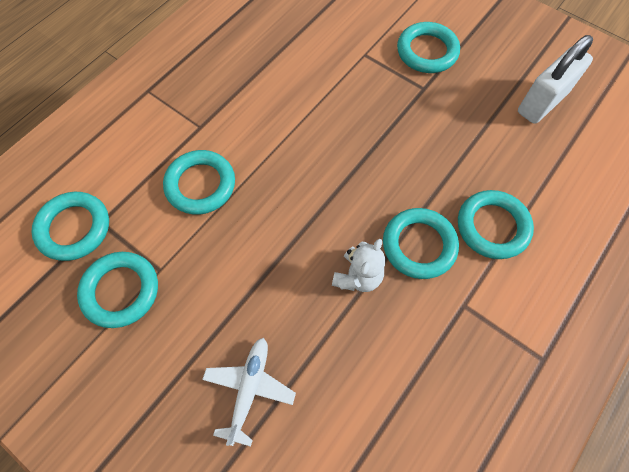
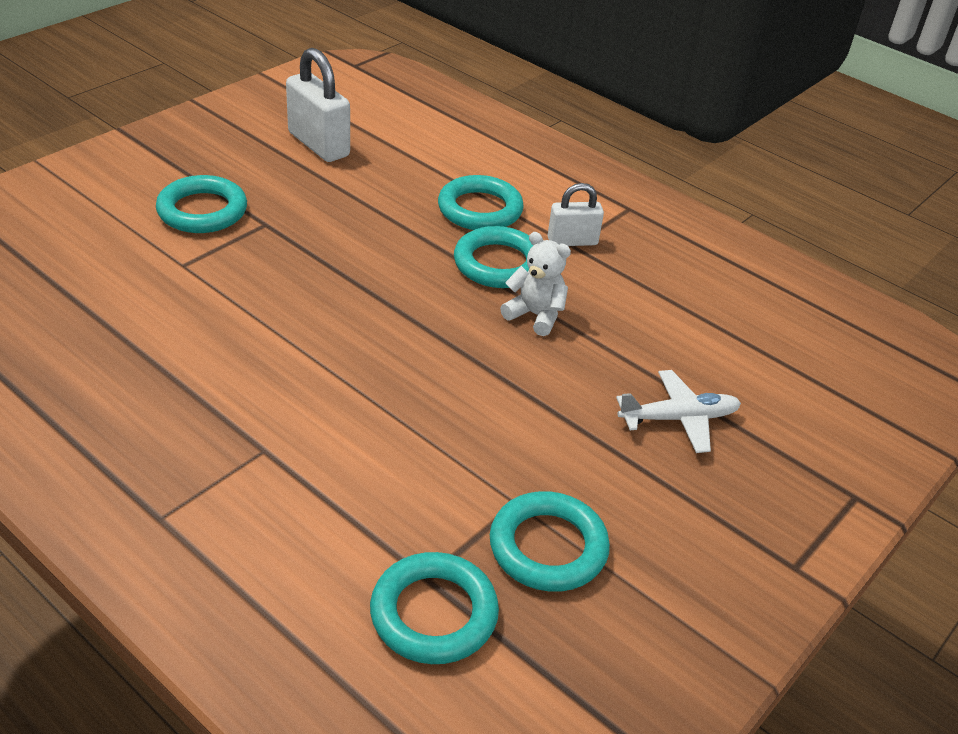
camera: 90 degrees left, 25 degrees down
turquoise ring [163,150,235,215] -> none
white plane [202,338,296,447] -> white plane turned 150 degrees clockwise [616,370,741,453]
none -> white padlock [547,183,604,246]

